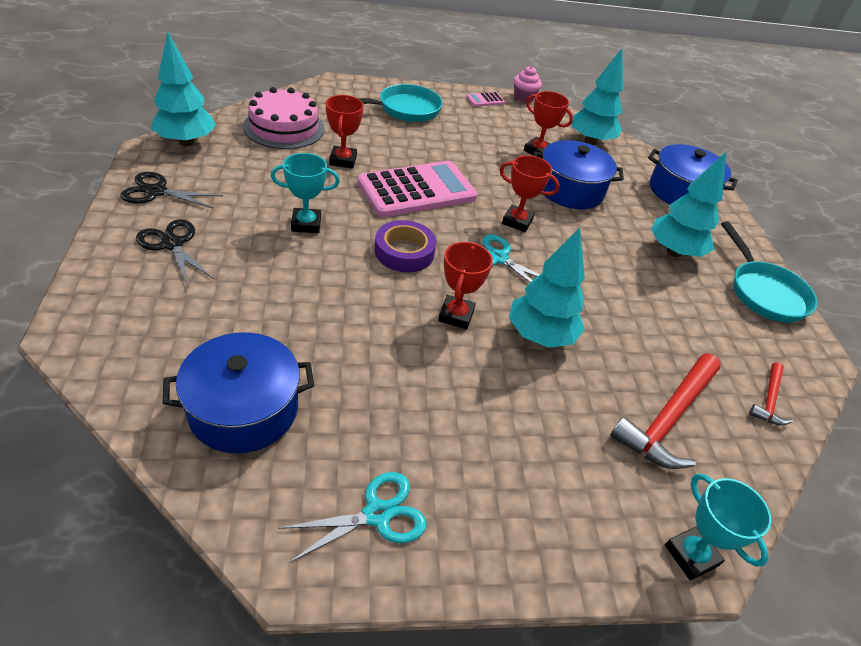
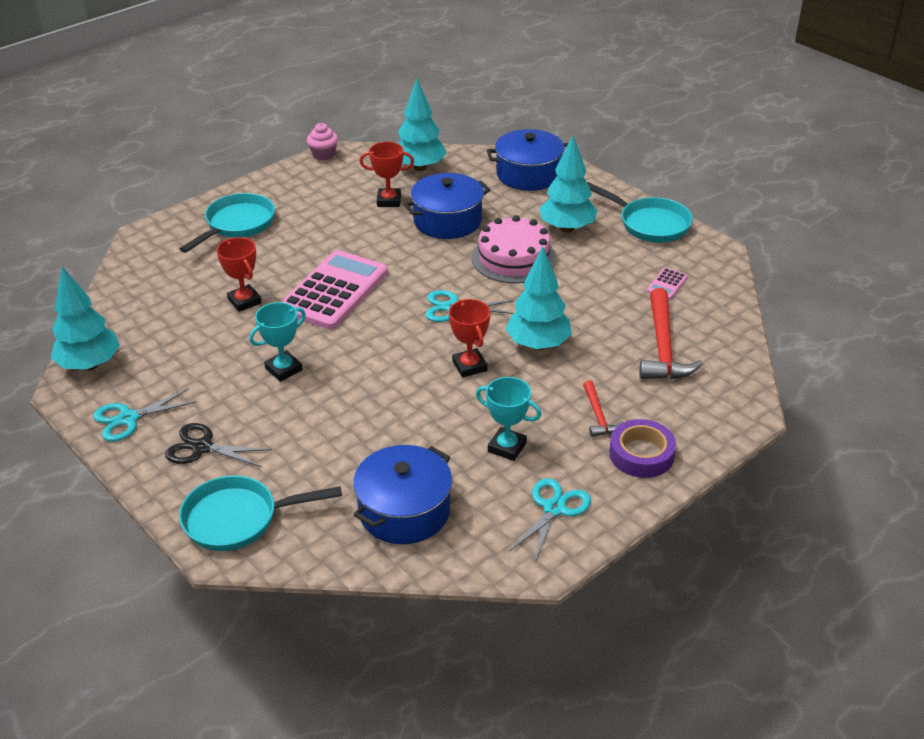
camera: 30 degrees left, 5 degrees down
black scissors [120,172,223,209] -> turquoise scissors [93,388,197,442]
pink cake [243,87,325,149] -> pink cake moved to [472,215,556,283]
purple tape [375,220,436,272] -> purple tape moved to [609,419,676,478]
pink calculator [466,92,505,106] -> pink calculator moved to [647,268,688,300]
red trophy [500,155,560,232] -> none
turquoise trophy [665,473,772,581] -> turquoise trophy moved to [476,377,541,461]
red hammer [749,362,793,425] -> red hammer moved to [583,380,623,437]
none -> turquoise pan [179,475,342,551]

